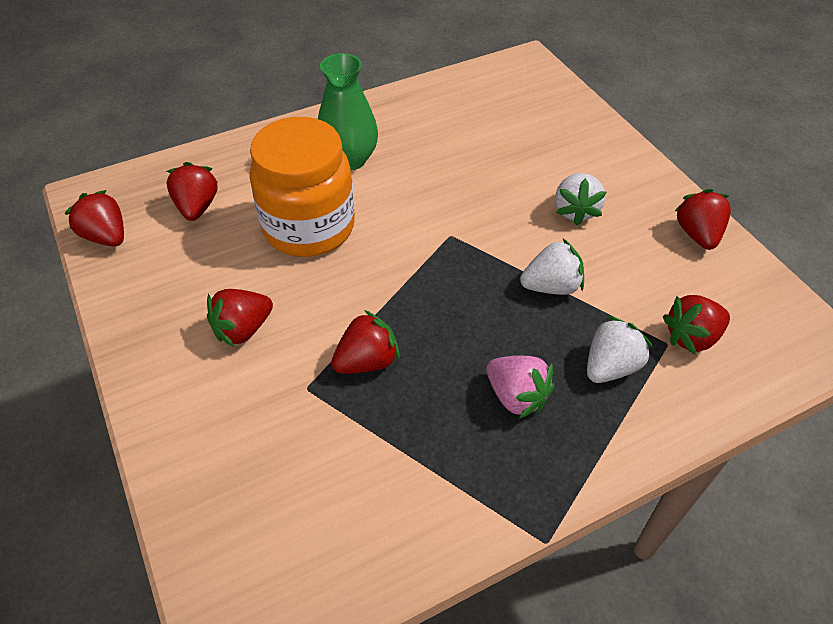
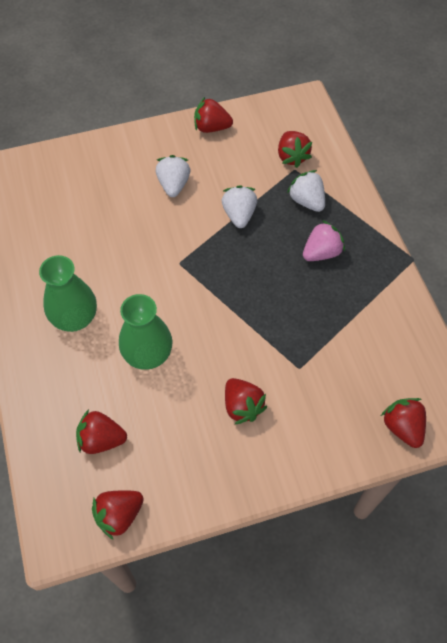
camera: 80 degrees left, 10 degrees up
orange jar [250,117,355,257] -> green vase [119,294,173,370]
red strawberry [331,310,400,374] -> red strawberry moved to [381,398,426,448]
white strawberry [555,173,606,225] -> white strawberry turned 105 degrees counterclockwise [156,155,190,197]

